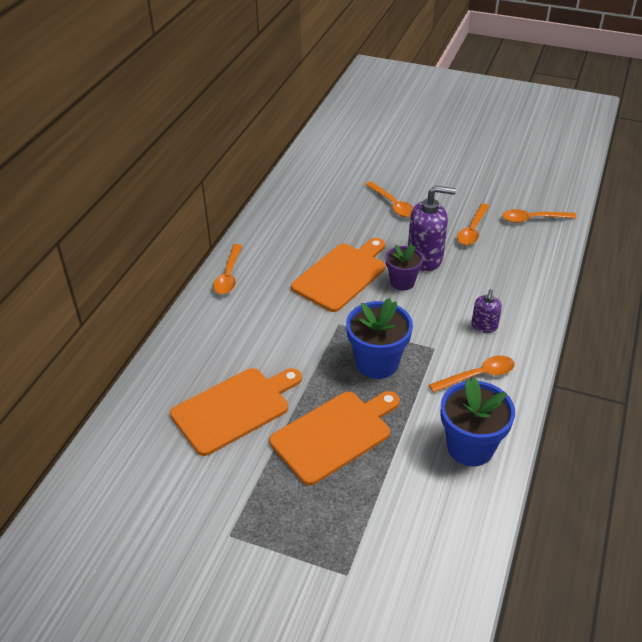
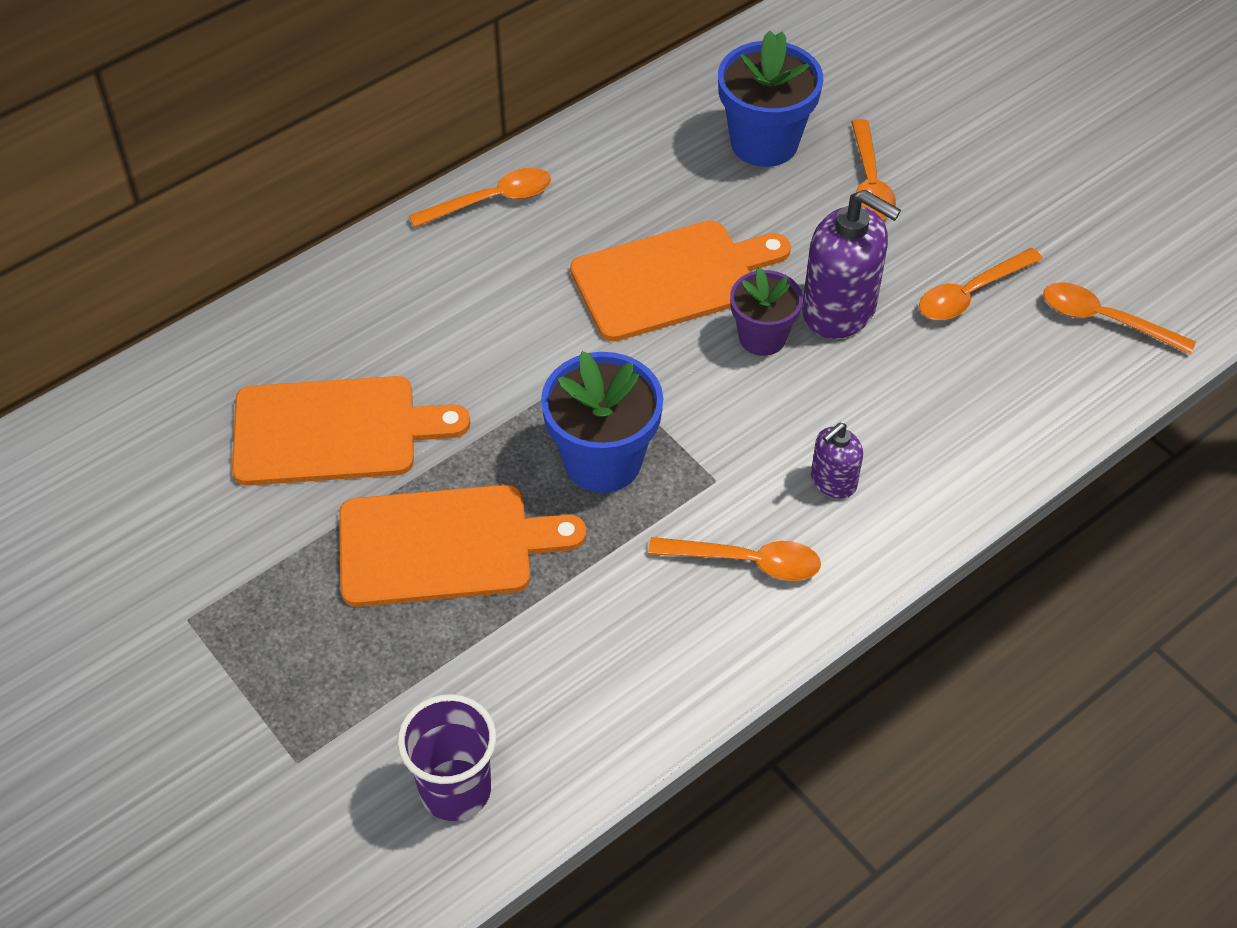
camera: 30 degrees right, 10 degrees up
orange spoon [213,244,242,294] -> orange spoon turned 150 degrees counterclockwise [409,168,551,228]
blue flower pot [440,377,515,466] -> blue flower pot moved to [718,31,823,167]
none -> purple cup [397,694,496,821]

